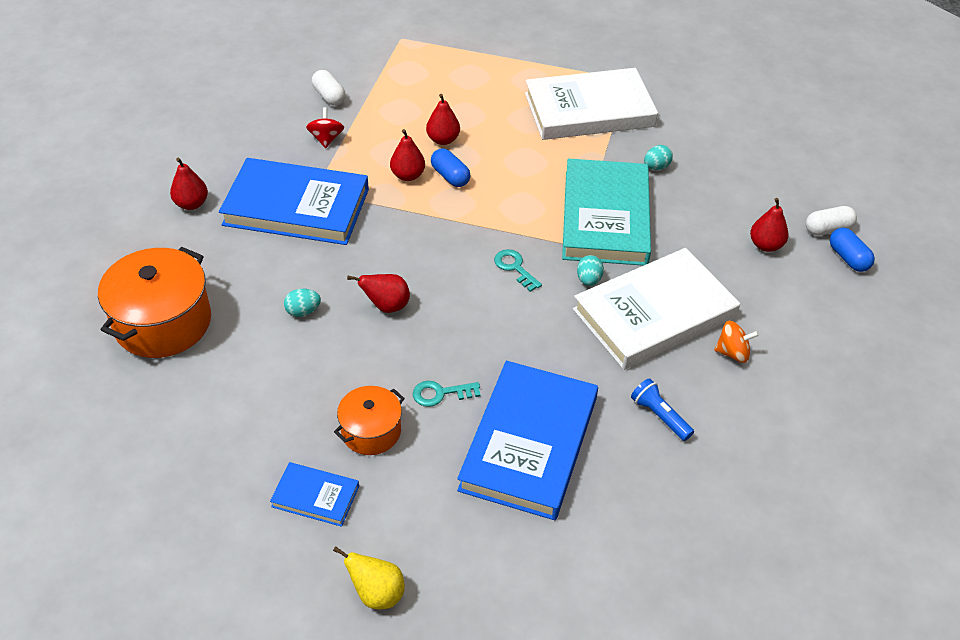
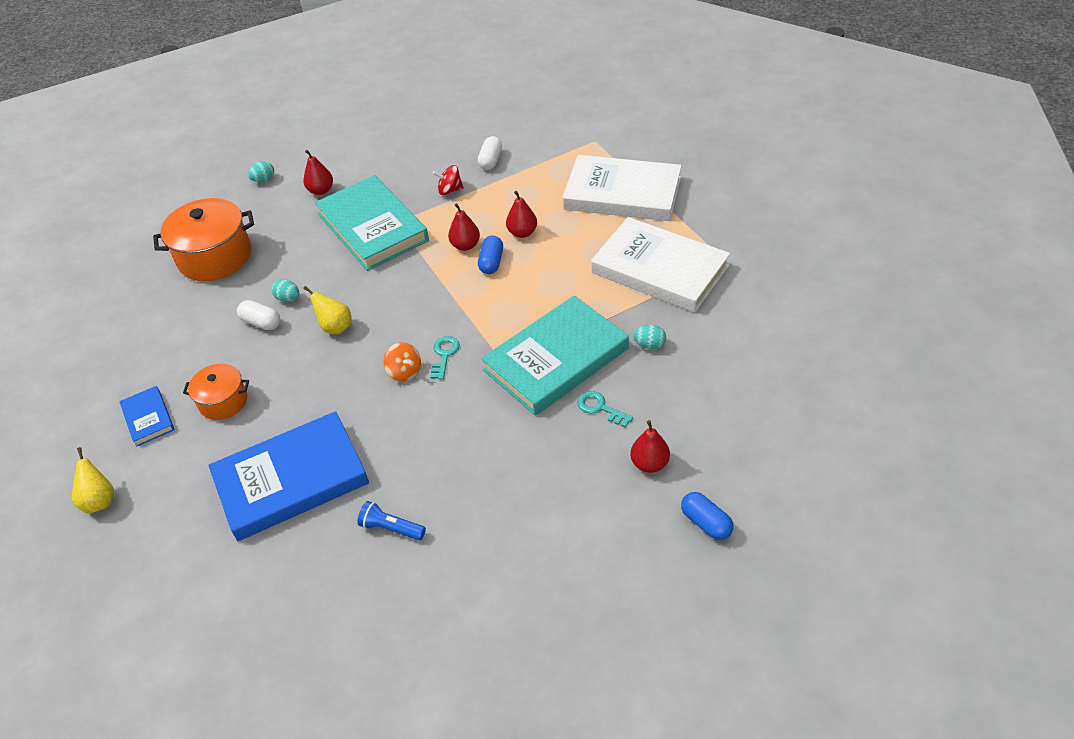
camera: 50 degrees right, 0 degrees up
blue book [219,158,369,245] -> turquoise book [315,175,429,271]
red spinning top [306,107,344,148] -> red spinning top turned 135 degrees counterclockwise [433,165,464,195]
red pear [347,274,410,313] -> yellow pear [303,286,352,334]
turquoise key [413,381,481,407] -> turquoise key moved to [578,391,633,428]
white book [573,248,740,370] -> white book moved to [563,155,682,221]
turquoise egg [577,255,604,286] -> turquoise egg moved to [248,161,274,182]
blue flashlight [631,378,694,441] -> blue flashlight turned 75 degrees counterclockwise [357,501,426,540]
orange spinning top [714,321,759,363] -> orange spinning top moved to [383,342,421,382]
white capsule [806,206,857,236] -> white capsule moved to [237,300,280,330]
blue capsule [830,228,875,272] -> blue capsule turned 60 degrees counterclockwise [681,492,734,540]

